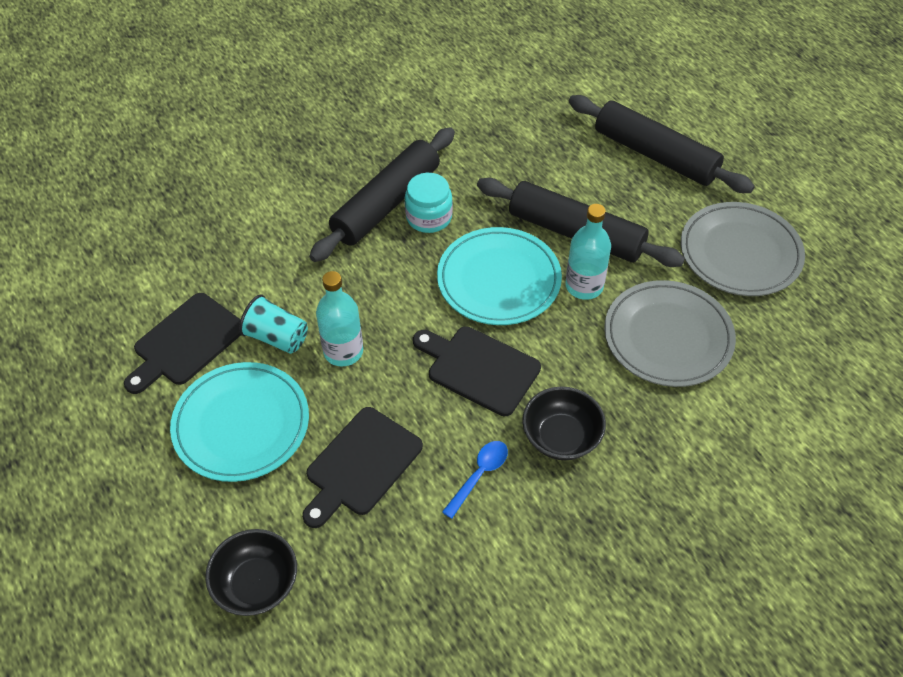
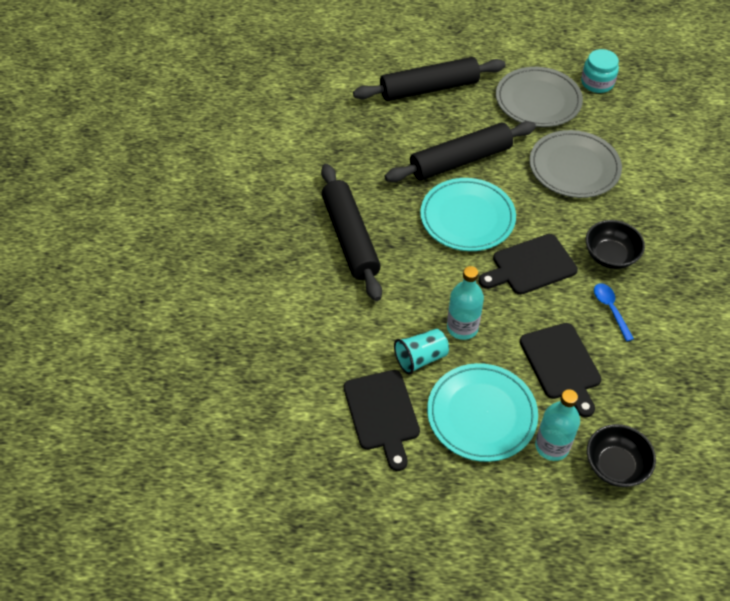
camera: 55 degrees left, 0 degrees up
turquoise jar [405,173,453,233] -> turquoise jar moved to [581,49,619,93]
turquoise bottle [565,204,611,300] -> turquoise bottle moved to [535,389,580,461]

